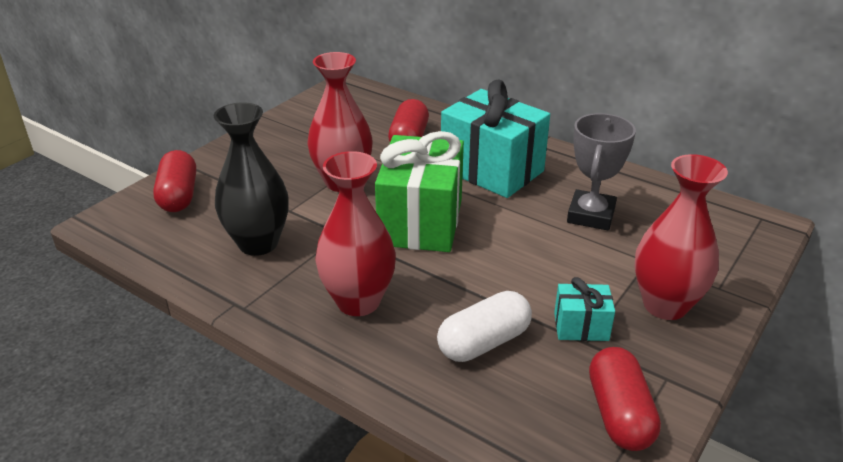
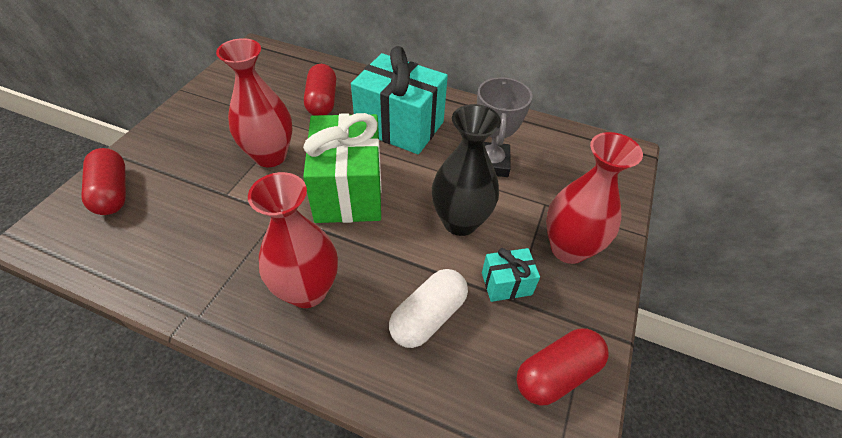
camera: 15 degrees left, 15 degrees up
black vase [214,102,289,256] -> black vase moved to [432,104,501,236]
red capsule [589,347,661,451] -> red capsule turned 75 degrees clockwise [516,329,609,405]

